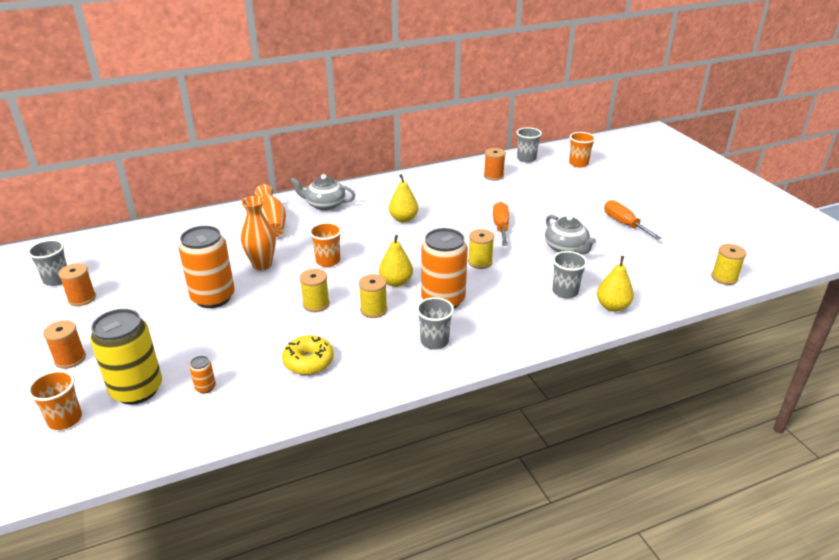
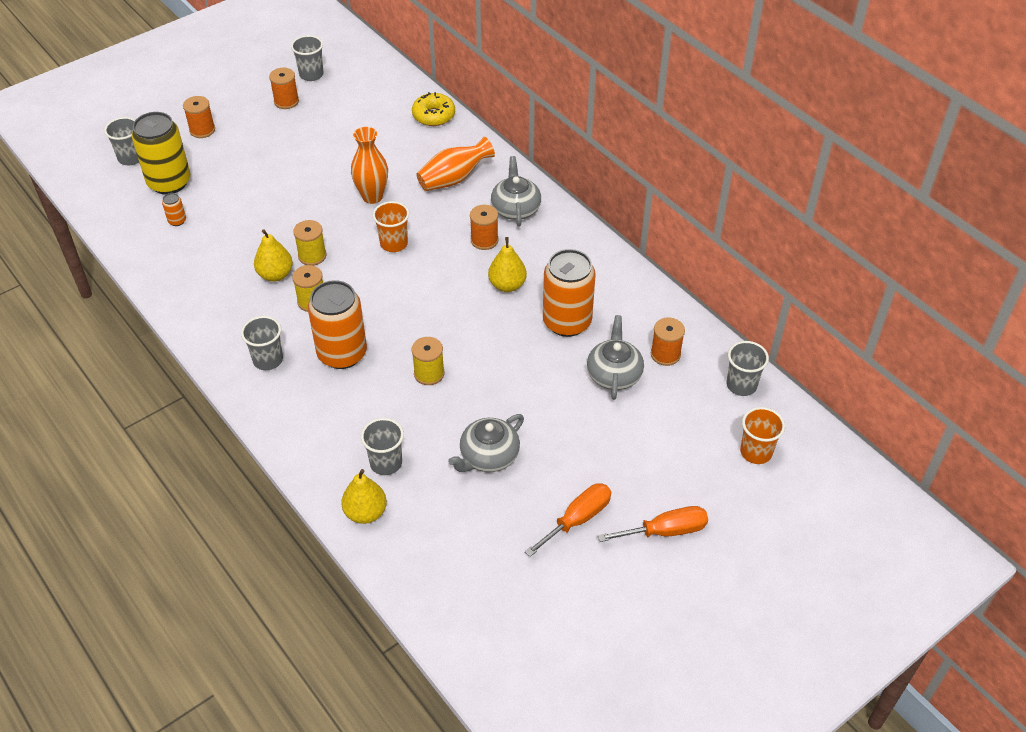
camera: 75 degrees right, 15 degrees up
orange cup [28,370,82,430] -> grey cup [104,117,139,165]
orange can [179,226,235,308] -> orange can moved to [543,249,596,337]
yellow donut [282,335,334,375] -> yellow donut moved to [412,92,455,126]
yellow pear [379,235,413,287] -> yellow pear moved to [254,229,293,282]
orange screwdriver [493,202,509,246] -> orange screwdriver moved to [598,506,708,542]
yellow spool [711,244,746,285] -> none
none -> orange spool [470,205,499,250]
none -> grey teapot [587,315,644,400]

